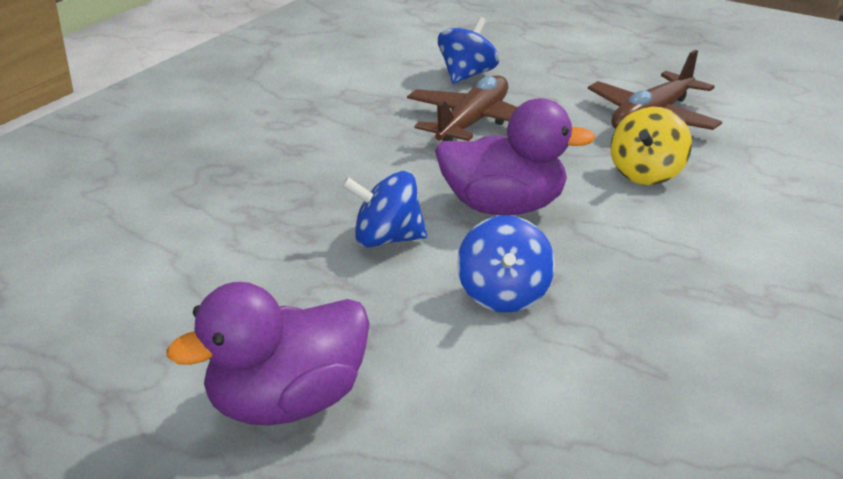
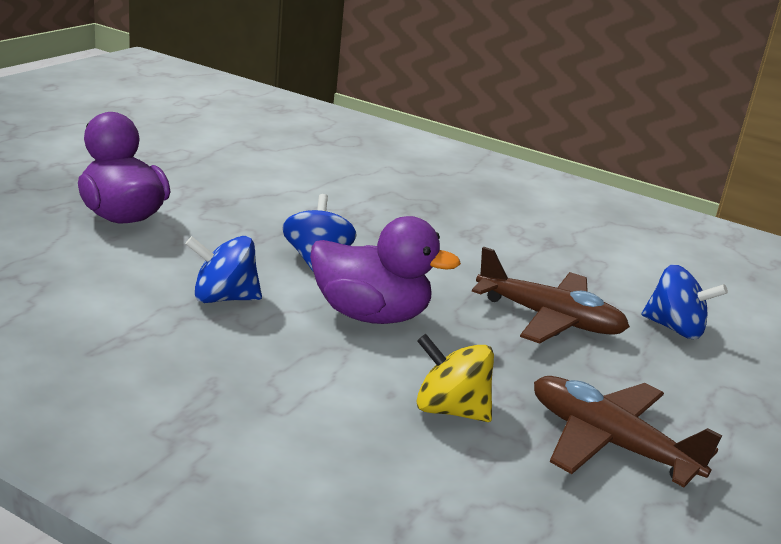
camera: 85 degrees right, 5 degrees down
purple duck [435,98,595,216] -> purple duck turned 75 degrees counterclockwise [310,216,461,324]

